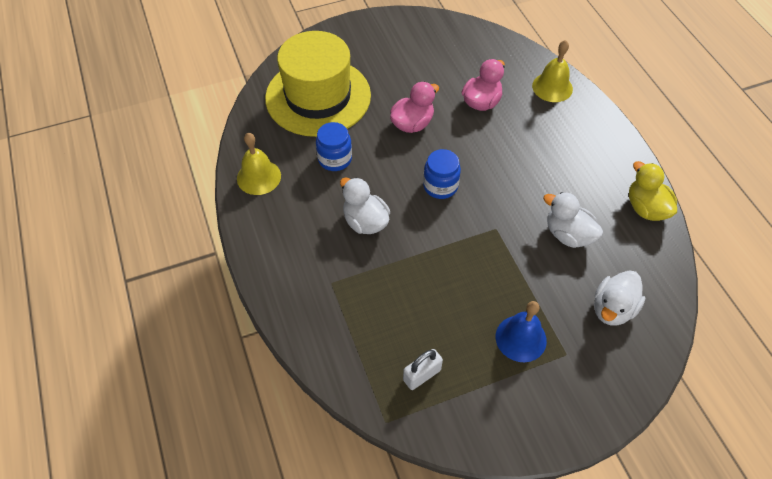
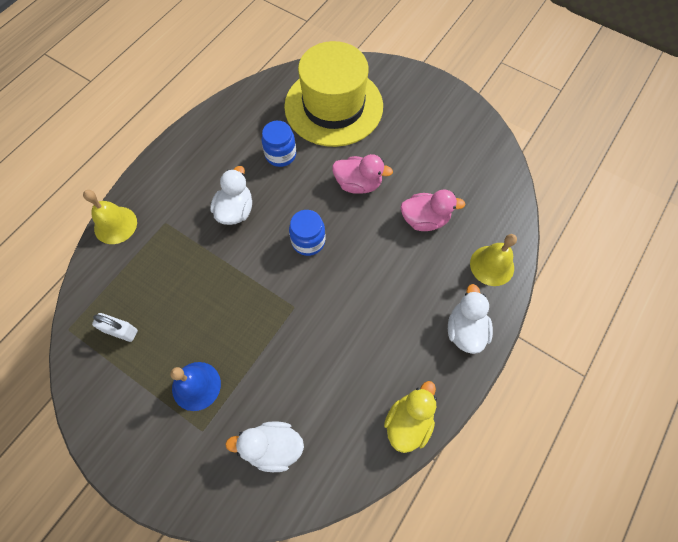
camera: 55 degrees right, 10 degrees up
yellow bell [237,133,281,195] -> yellow bell moved to [83,190,137,244]
white duck [543,192,603,248] -> white duck moved to [448,284,493,354]

